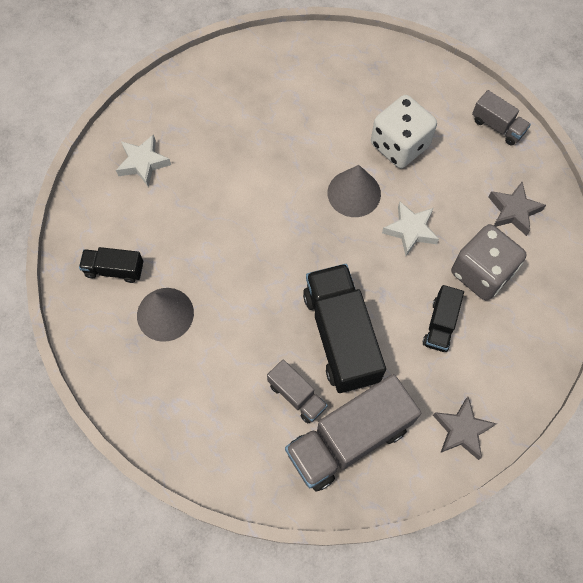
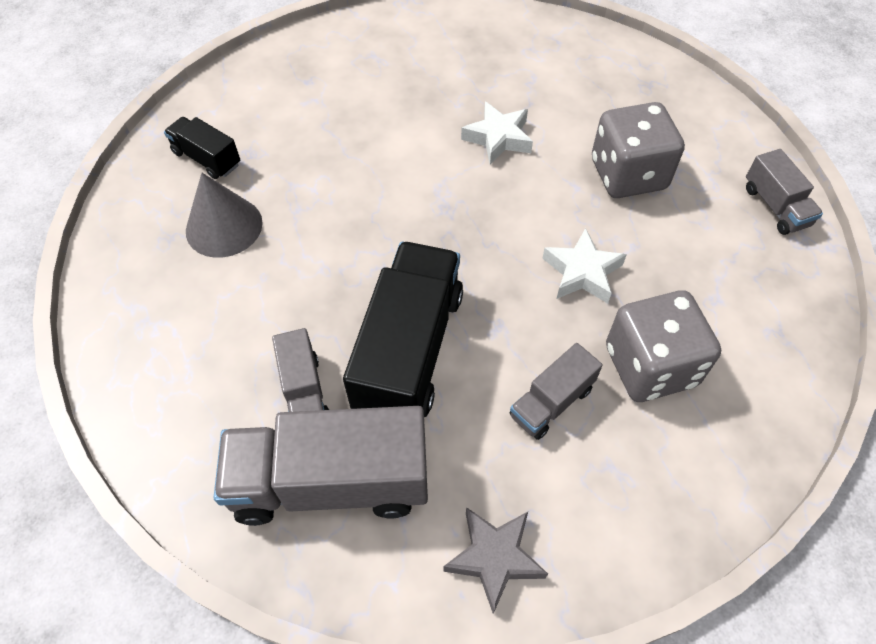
camera: 30 degrees right, 10 degrees down
white star [116,134,171,187] -> white star moved to [461,102,533,165]
grey cone [328,165,381,217] -> none
white dice [371,95,437,168] -> grey dice [592,102,685,198]
black truck [423,285,464,352] -> grey truck [509,343,603,440]
grey star [489,182,546,236] -> none

